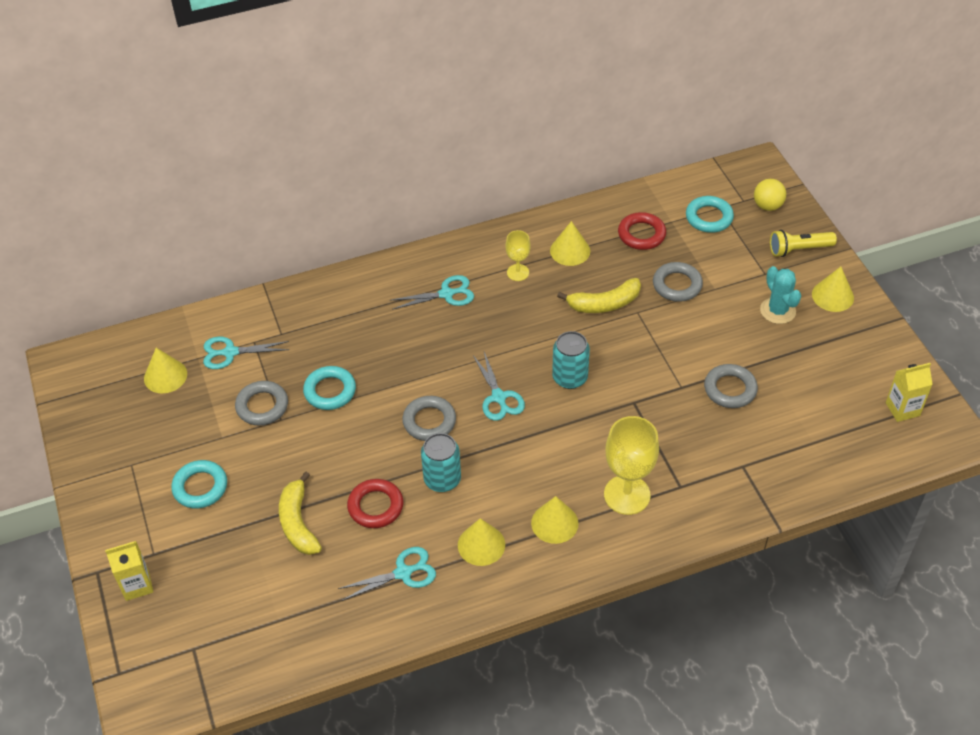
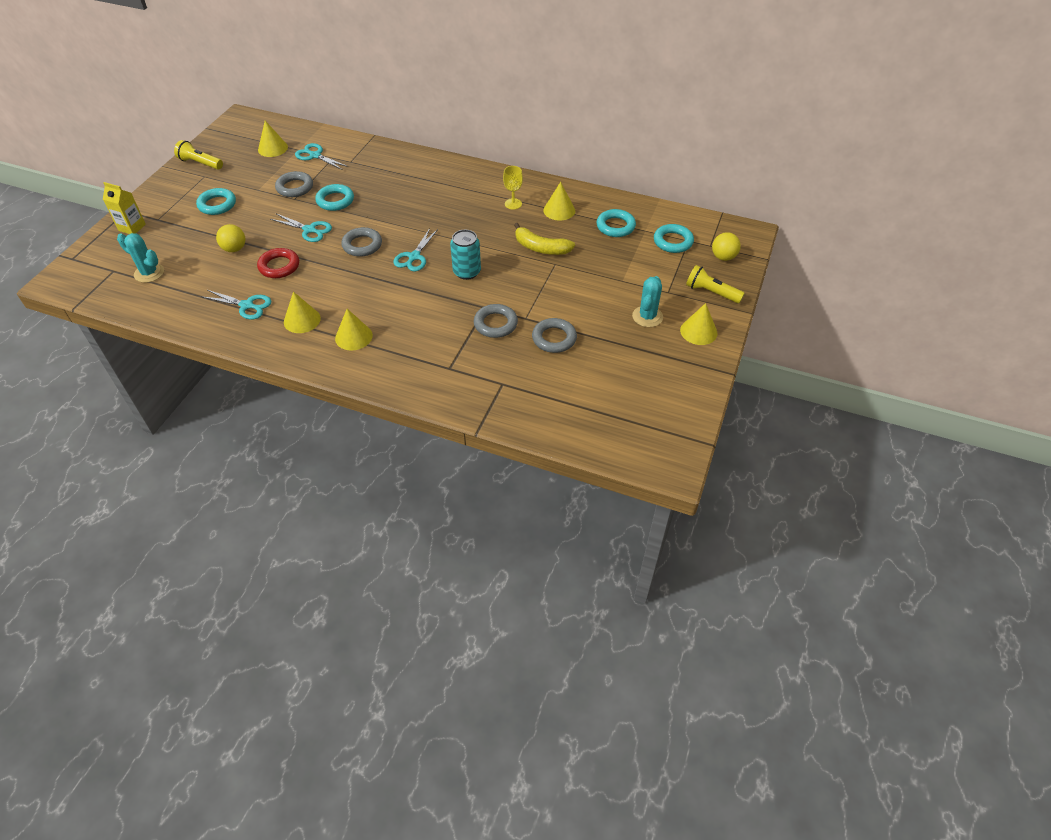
camera: 40 degrees right, 0 degrees up
yellow banana [279,471,322,555] -> yellow ball [216,224,245,252]
turquoise scissors [391,275,474,310] -> turquoise scissors moved to [270,214,332,242]
turquoise can [421,433,461,492] -> none
yellow goblet [604,416,659,515] -> none
red ring [618,212,666,250] -> turquoise ring [597,209,636,237]
grey ring [653,262,703,302] -> grey ring moved to [474,304,518,338]
yellow carton [886,363,933,422] -> none
none -> turquoise cactus [117,233,164,283]
none -> yellow flashlight [174,140,223,170]

